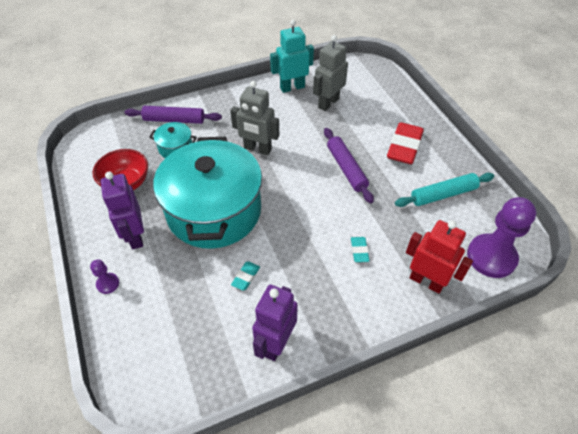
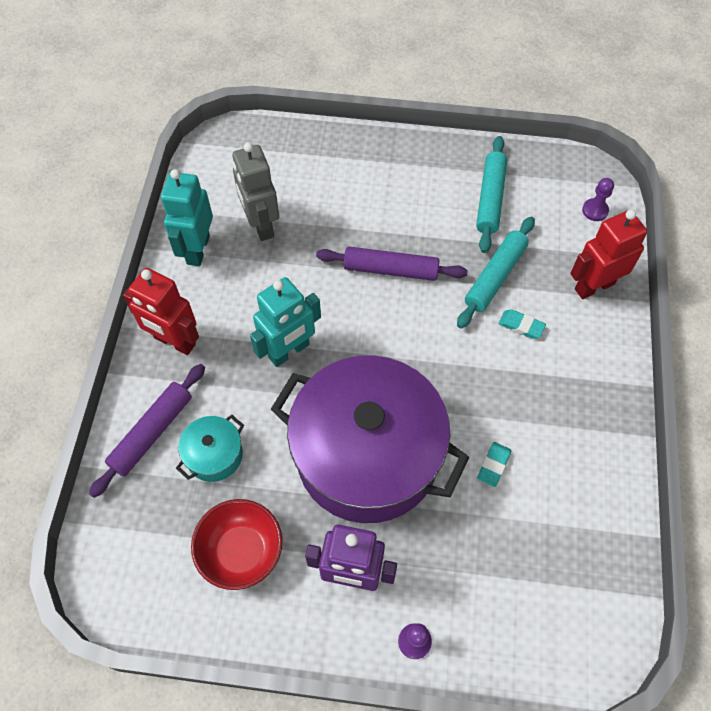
camera: 60 degrees left, 10 degrees up
turquoise pot [153,137,262,249] -> purple pot [271,355,469,523]
grey robot [230,81,279,155] -> turquoise robot [250,277,321,367]
turquoise eraser [231,261,260,291] -> turquoise eraser turned 60 degrees clockwise [477,442,511,487]
purple robot [252,285,298,361] -> none
red eraser [387,122,424,164] -> none
purple pawn [467,197,536,278] -> purple pawn [582,178,614,221], size x0.45
none -> red robot [123,268,199,355]
none -> turquoise rolling pin [457,217,535,329]

